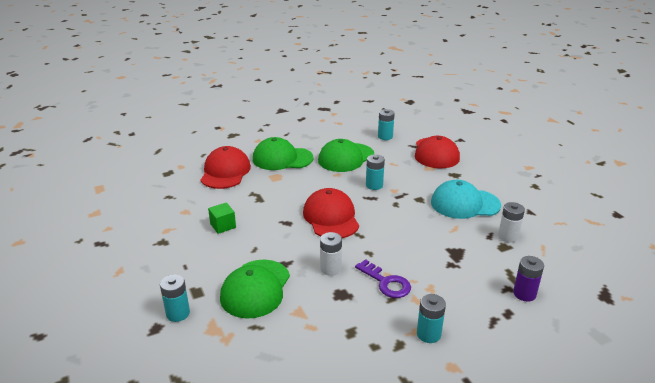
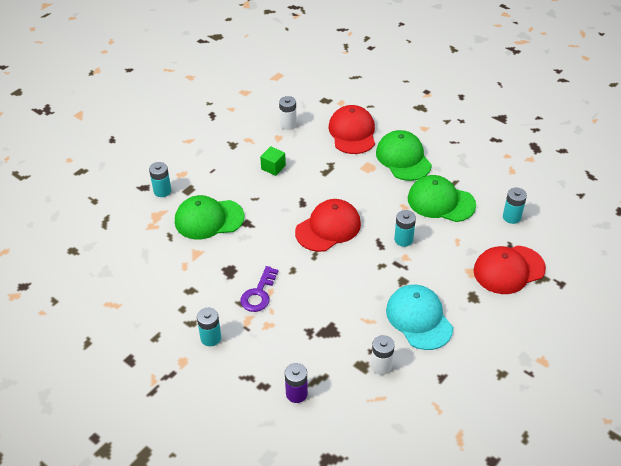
camera: 65 degrees right, 15 degrees up
red cap [201,146,251,189] -> red cap turned 75 degrees counterclockwise [329,105,375,154]
white battery [320,232,342,276] -> white battery moved to [279,96,297,130]

